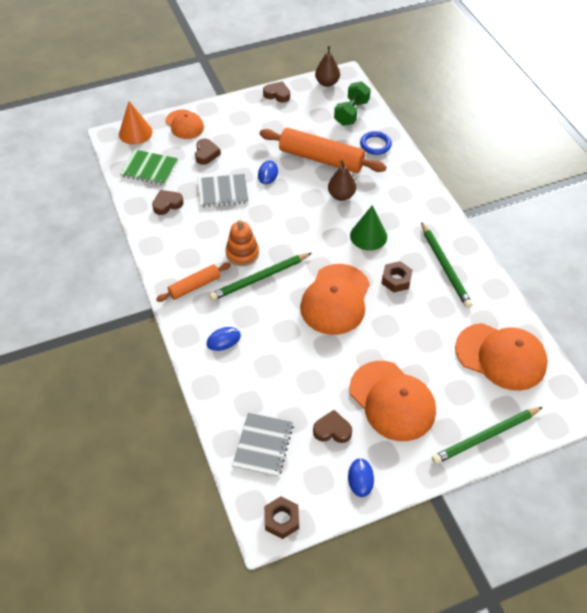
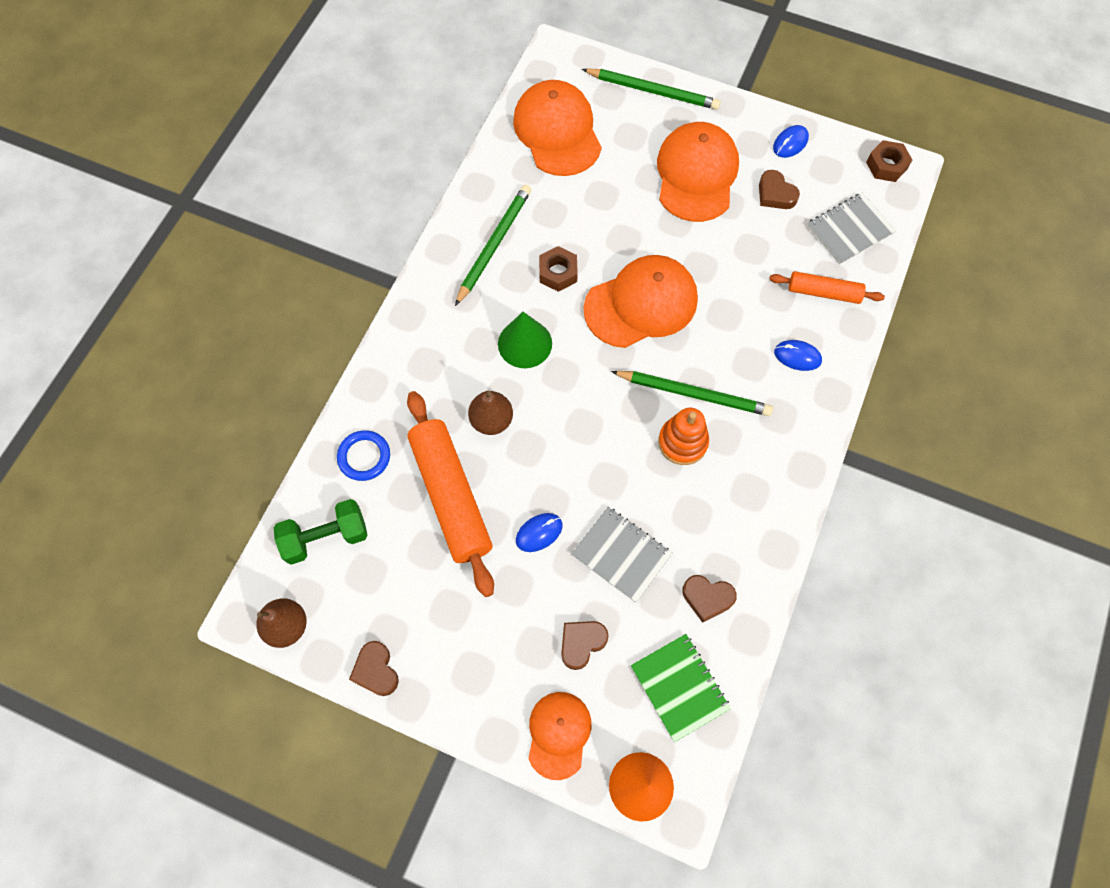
camera: 135 degrees left, 15 degrees up
orange rolling pin [156,263,231,302] -> orange rolling pin moved to [769,271,885,304]

